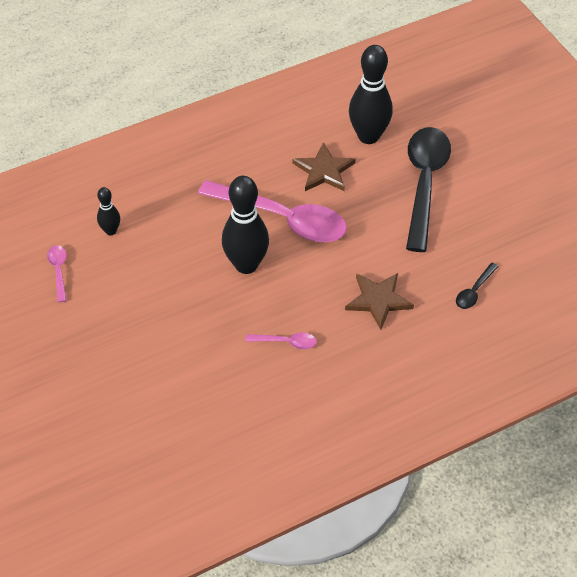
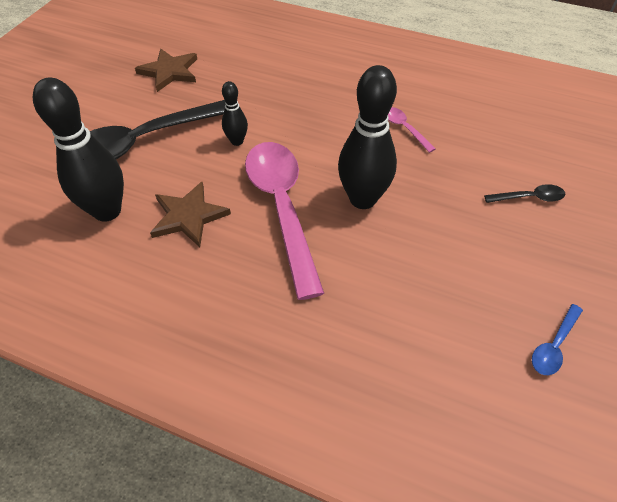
camera: 130 degrees left, 0 degrees up
pink spoon [47,245,67,302] -> blue spoon [532,304,583,375]
black bowling pin [97,187,120,235] -> black bowling pin moved to [222,81,248,146]
brown star [345,273,414,329] -> brown star moved to [135,49,197,92]
black spoon [456,263,498,309] -> black spoon moved to [484,184,566,203]

